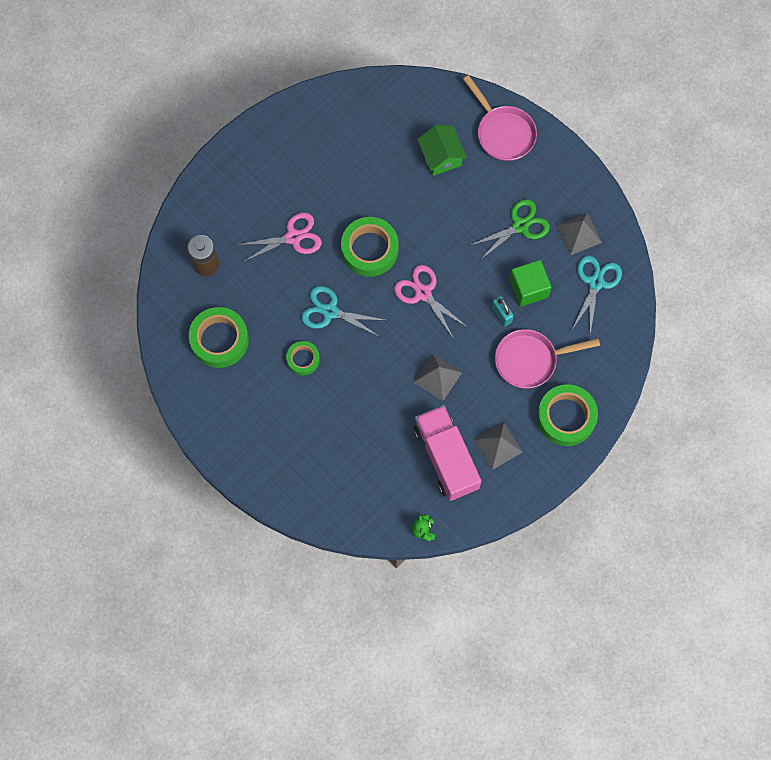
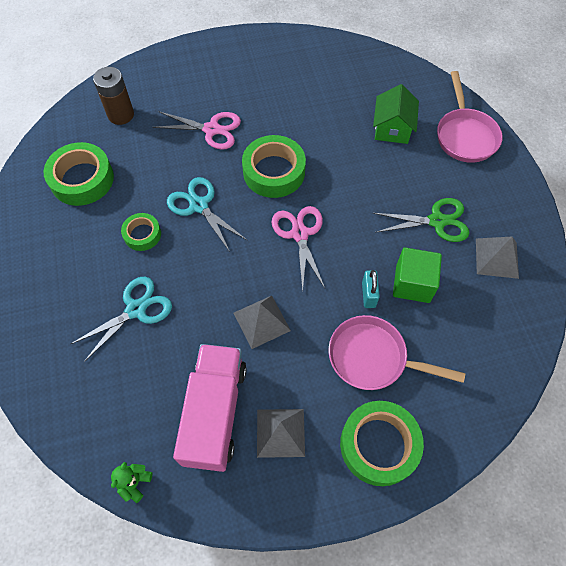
camera: 30 degrees right, 10 degrees down
turquoise scissors [573,255,622,335] -> turquoise scissors moved to [71,277,172,362]

